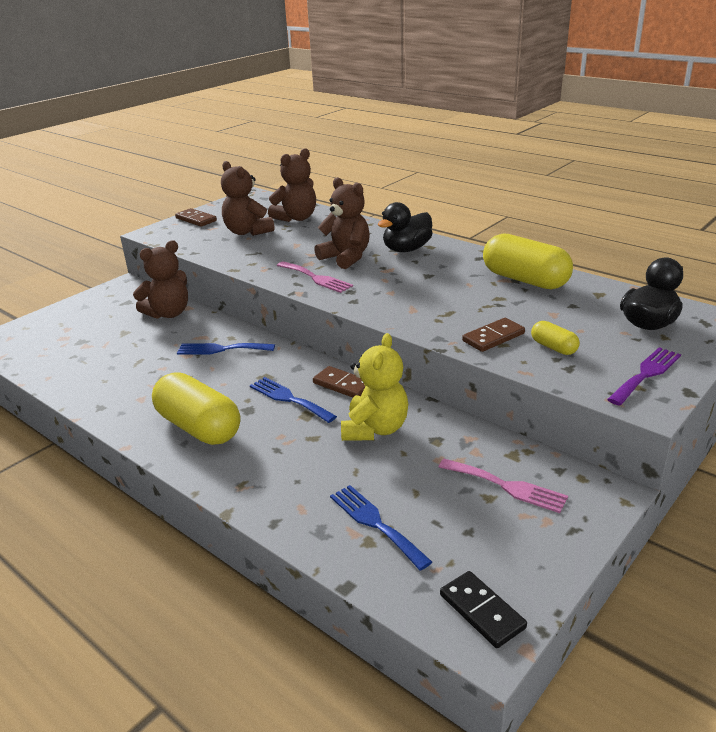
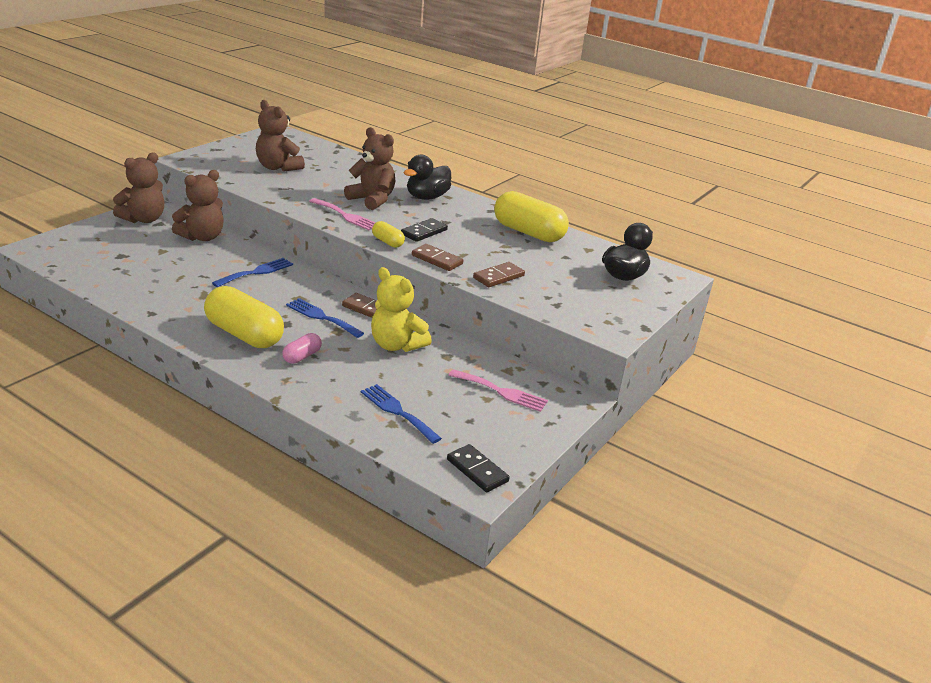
camera: 10 degrees left, 0 degrees up
brown domino [175,208,217,227] -> brown domino moved to [412,244,463,271]
blue fork [177,343,275,354] -> blue fork turned 135 degrees clockwise [212,258,293,287]
brown teddy bear [268,148,316,222] -> brown teddy bear moved to [113,152,164,223]
yellow teddy bear [341,333,408,441] -> yellow teddy bear turned 120 degrees clockwise [371,267,432,352]
yellow capsule [531,321,580,355] -> yellow capsule moved to [372,221,405,248]
purple fork [607,347,681,406] -> none
none -> pink capsule [282,333,322,364]
none -> black domino [401,218,448,242]

